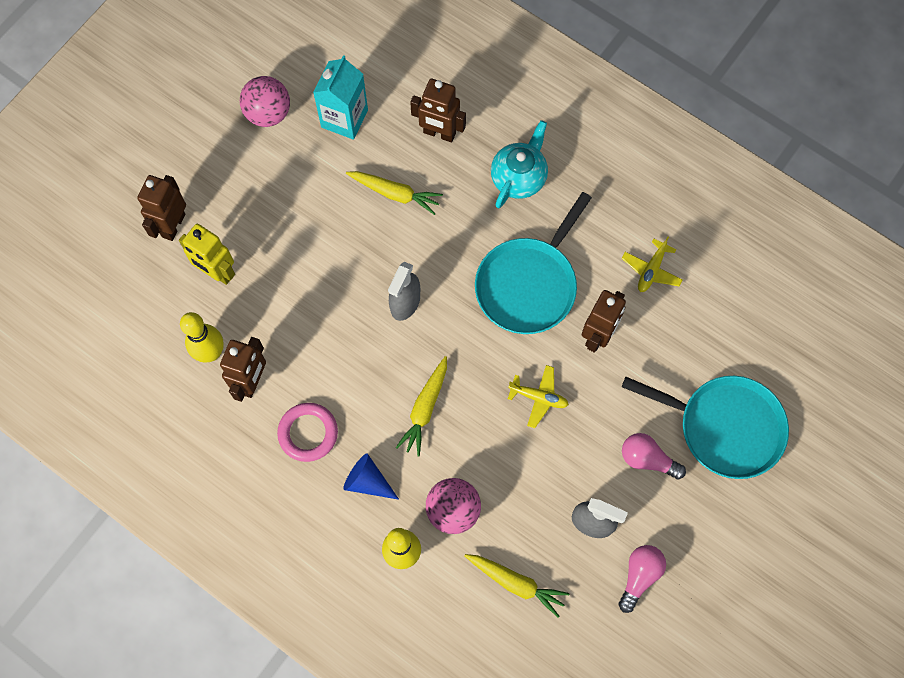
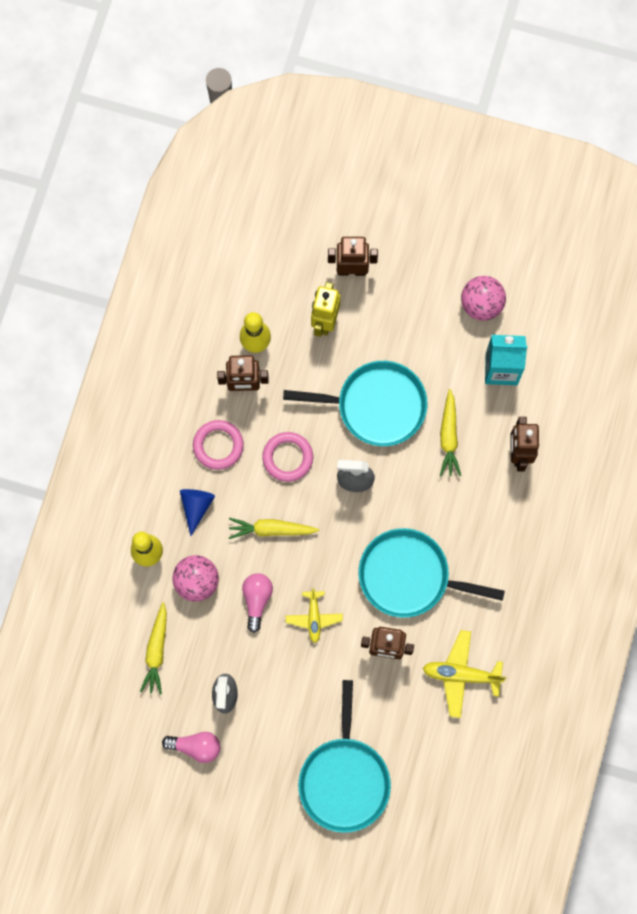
camera: 70 degrees right, 5 degrees up
turquoise teapot [491,120,548,208] -> none
yellow plane [622,237,683,292] -> yellow plane [423,630,506,718], size x1.51
pink light bulb [622,433,686,480] -> pink light bulb moved to [242,573,273,633]
none -> pink ring [262,432,313,482]
none -> turquoise pan [283,361,428,446]

